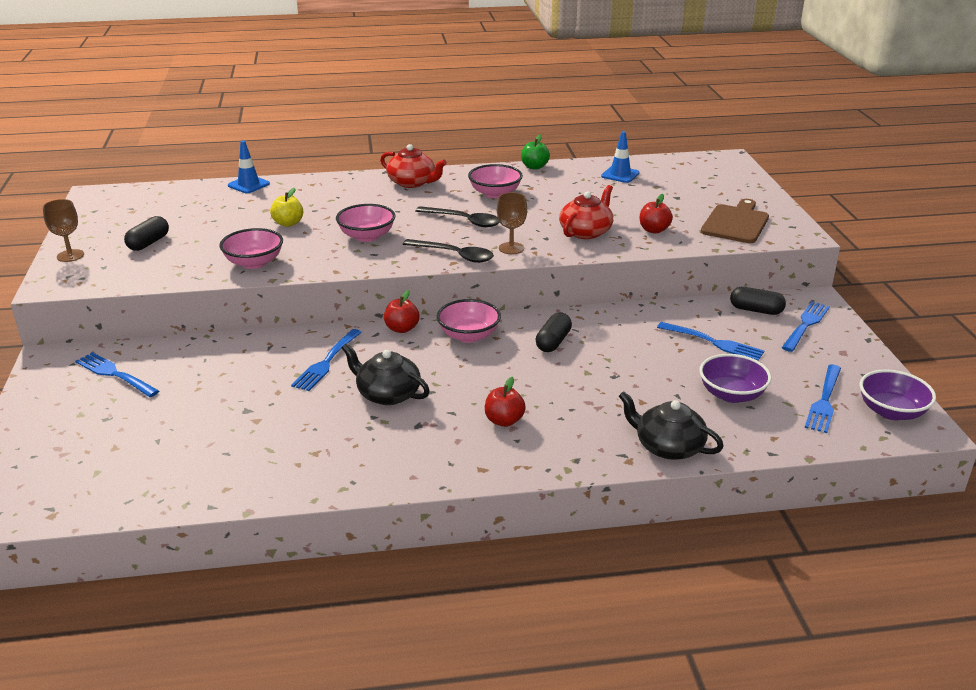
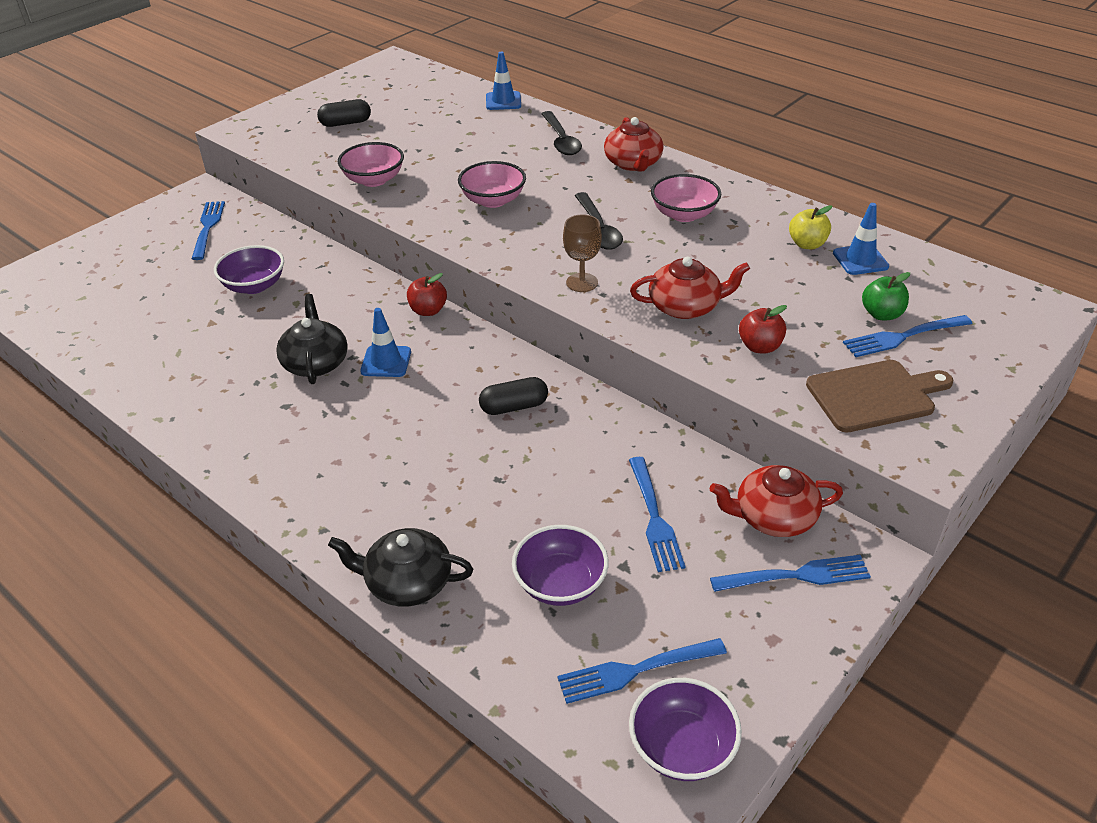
camera: 50 degrees right, 10 degrees up
brown goblet [43,199,84,262] -> none
yellow apple [270,188,303,227] -> yellow apple moved to [789,205,832,249]
blue fork [291,329,362,391] -> blue fork moved to [843,315,973,357]
black spoon [403,239,494,263] -> black spoon moved to [541,111,582,155]
pink bowl [437,299,501,343] -> none
red apple [485,377,526,427] -> none
green apple [521,135,550,170] -> green apple moved to [862,272,910,320]
black teapot [619,391,724,460] -> black teapot turned 75 degrees counterclockwise [328,528,473,607]
black capsule [730,287,786,315] -> red teapot [710,465,843,537]
none -> purple bowl [214,245,284,294]
none -> blue traffic cone [360,308,411,377]

